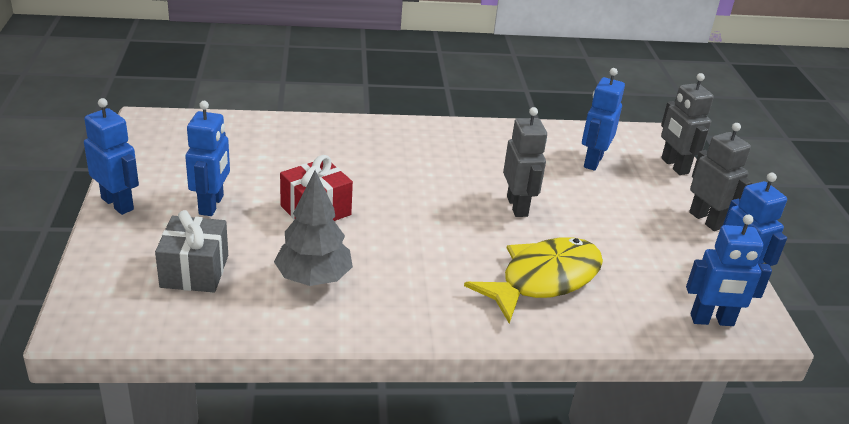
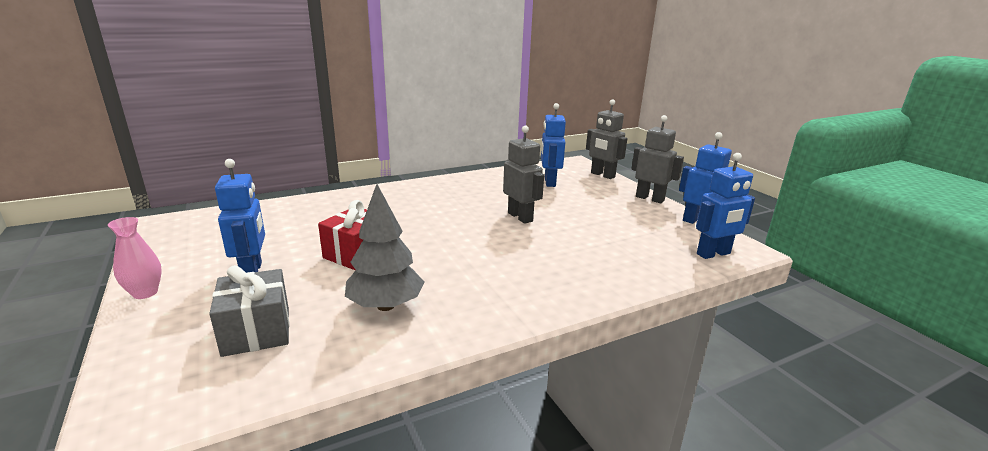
camera: 20 degrees left, 10 degrees down
blue robot [84,98,139,215] -> pink vase [108,217,162,299]
yellow fish [464,237,603,324] -> none

